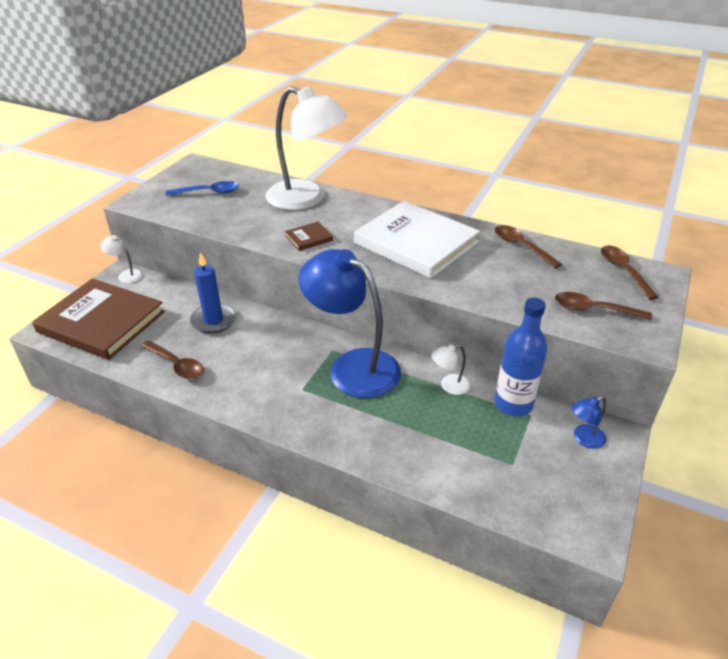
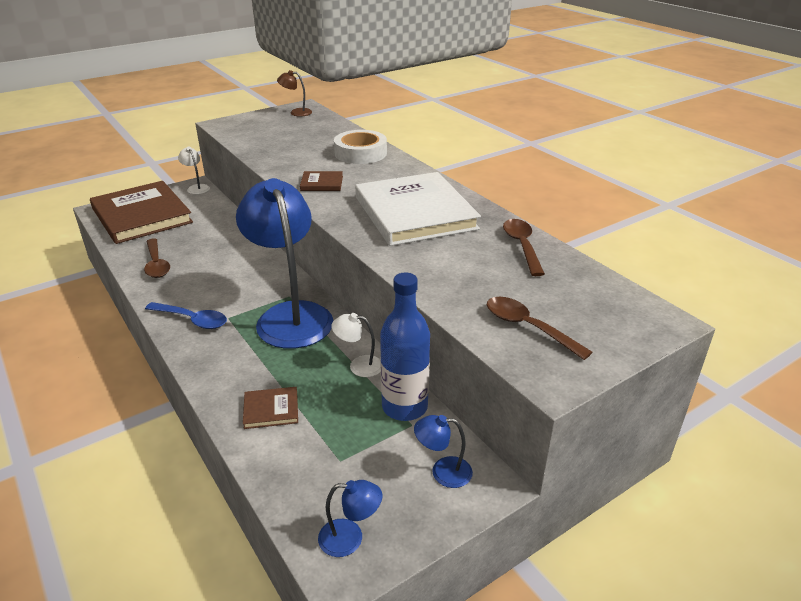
camera: 30 degrees right, 5 degrees down
blue spoon [166,181,239,196] -> blue spoon moved to [145,302,227,329]
blue candle [190,252,236,334] -> none
white lamp [265,86,348,210] -> white tape [334,130,387,164]
brown spoon [601,246,659,300] -> none
none -> brown book [243,387,298,429]
none -> brown lamp [277,70,312,117]
none -> blue lamp [318,480,382,557]

